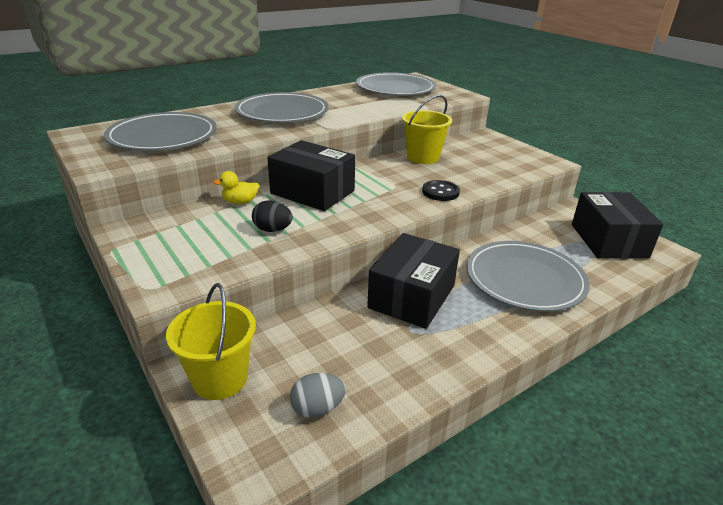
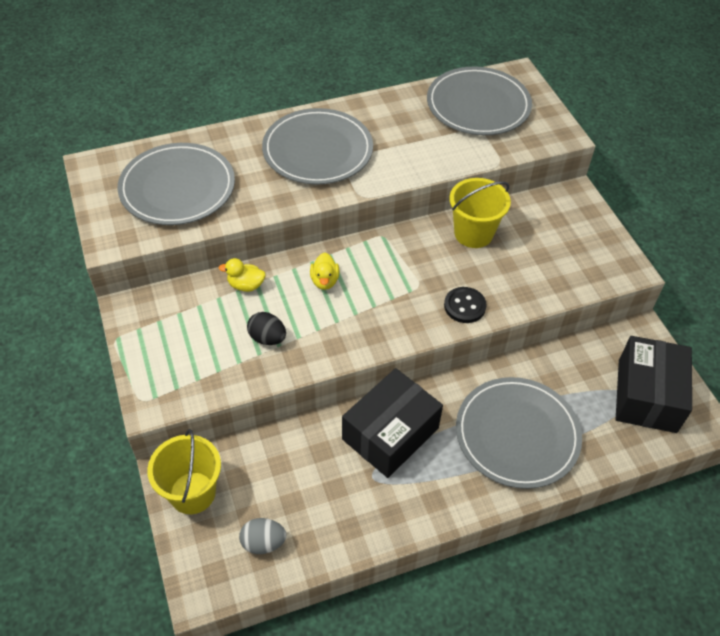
camera: 15 degrees right, 20 degrees up
black box [267,140,355,211] -> yellow duck [310,253,339,290]

